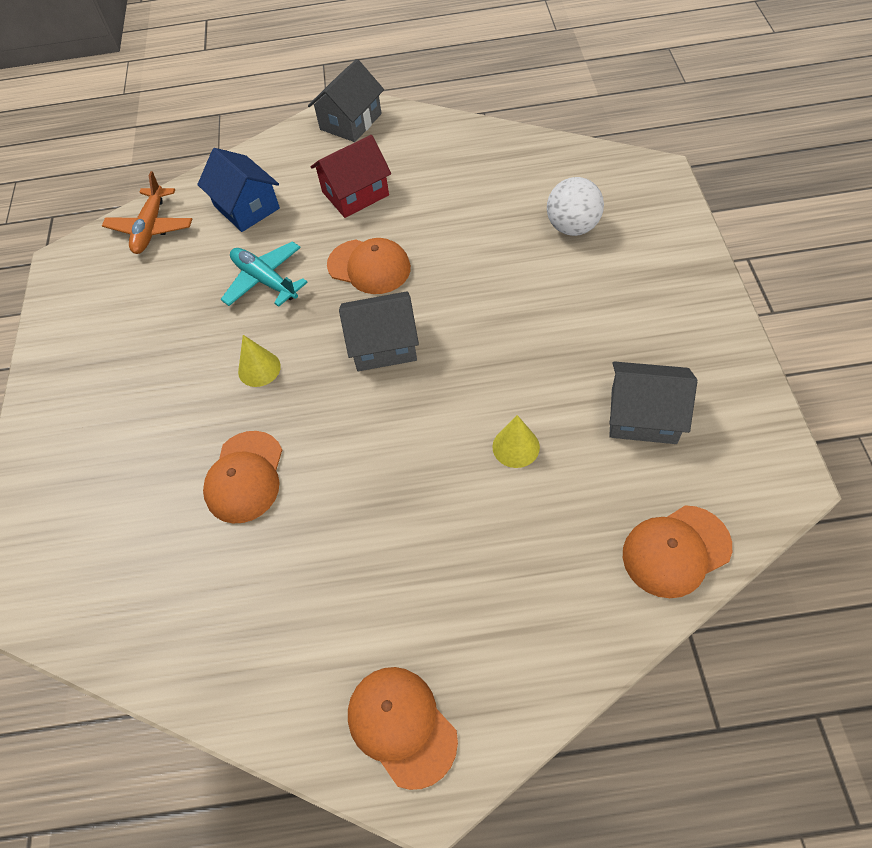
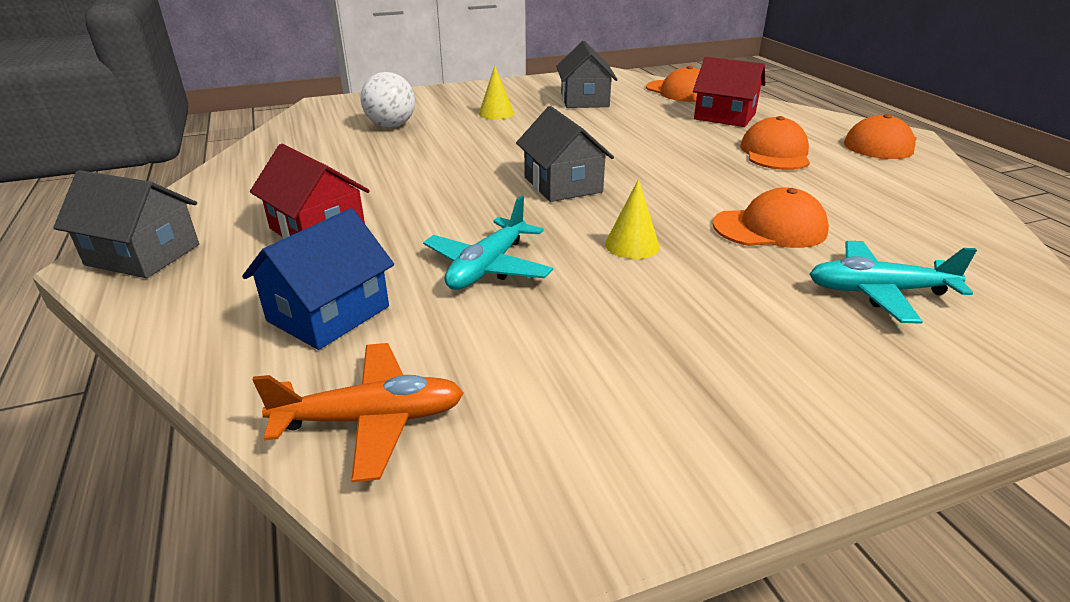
camera: 110 degrees left, 25 degrees down
orange cap [327,238,411,294] -> orange cap moved to [740,116,810,170]
yellow cone [492,415,540,468] -> yellow cone moved to [479,66,514,119]
none -> red house [693,57,765,127]
none -> turquoise plane [809,241,977,324]

